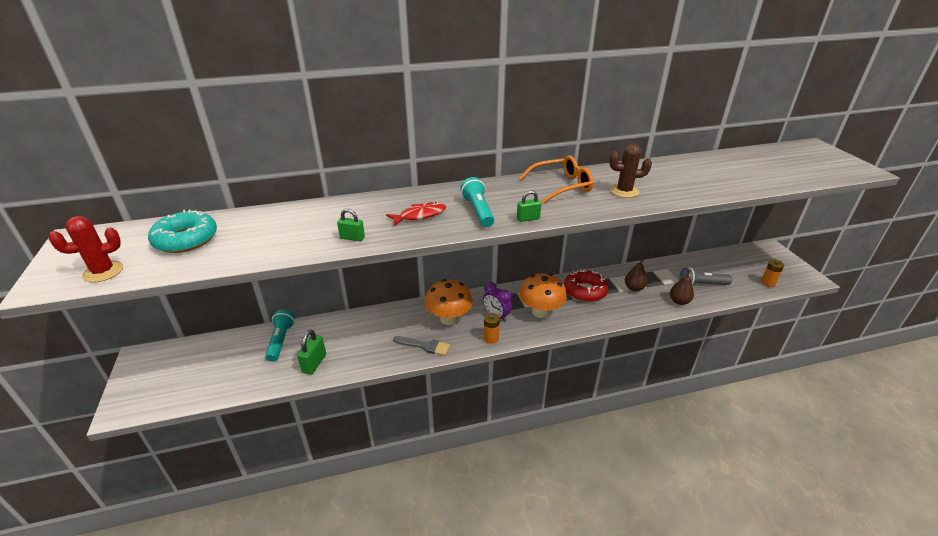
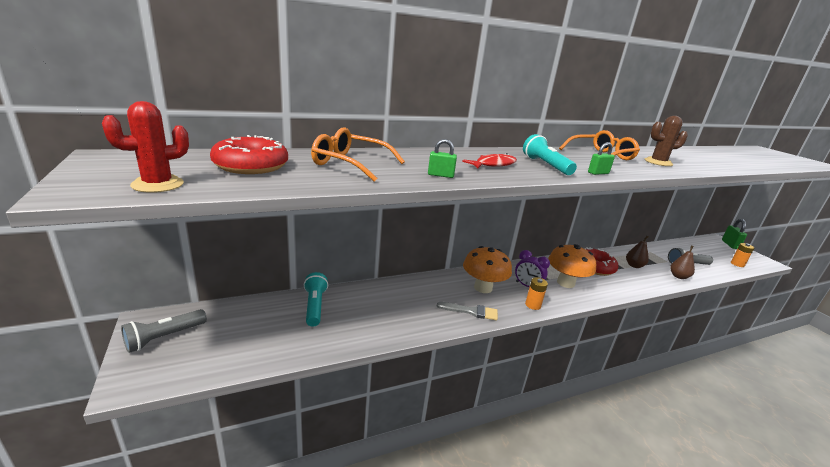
camera: 10 degrees left, 10 degrees down
turquoise donut [148,210,217,253] -> red donut [210,135,288,174]
green padlock [297,329,326,375] -> green padlock moved to [722,219,747,249]
none -> grey flashlight [121,309,207,353]
none -> orange glasses [311,128,405,182]

